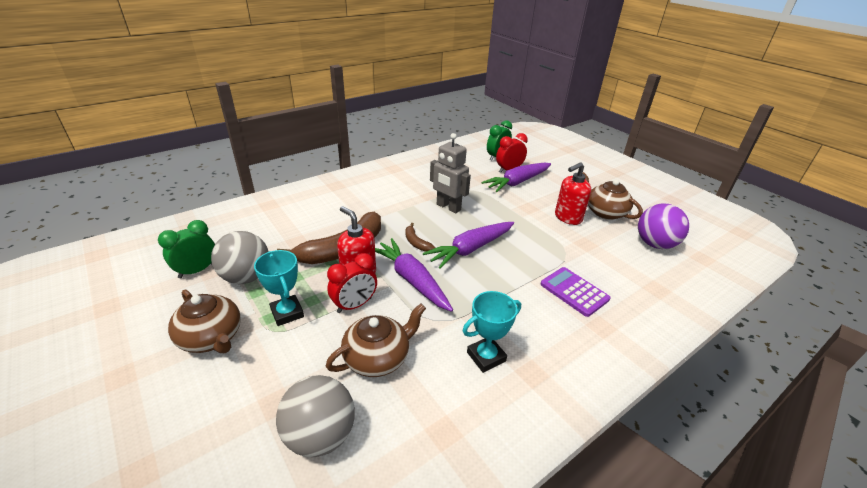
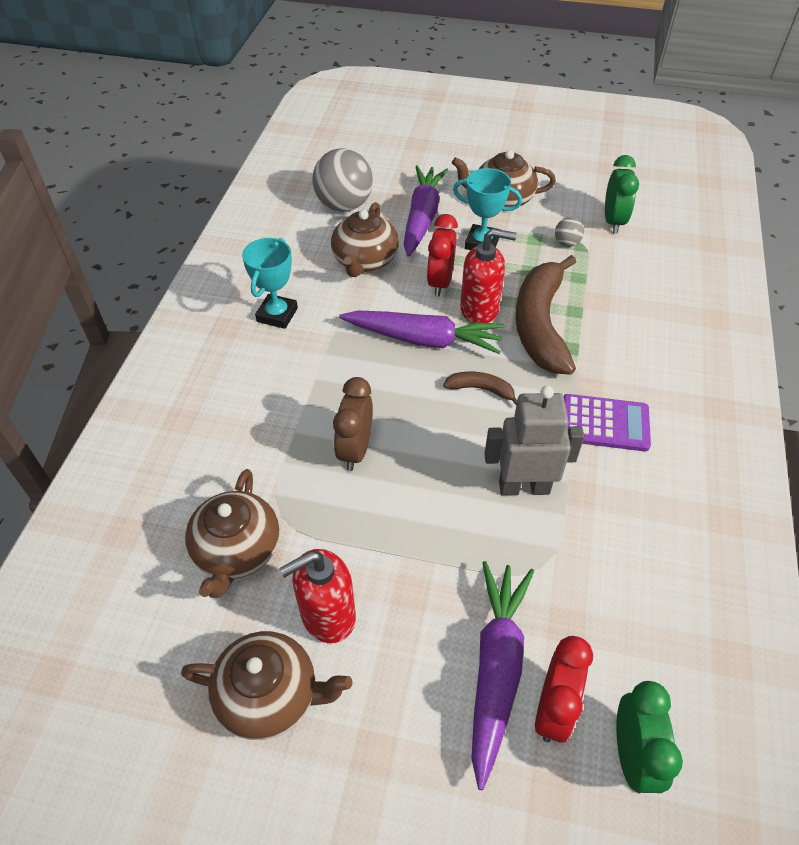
camera: 140 degrees right, 15 degrees up
grey ball [211,231,269,284] -> grey ball [555,217,584,247], size x0.46
purple carrot [423,222,514,269] -> purple carrot moved to [404,165,448,257]
purple calculator [540,267,611,317] -> purple calculator moved to [564,394,651,452]
red soap dispenser [555,162,591,225] -> red soap dispenser turned 135 degrees counterclockwise [279,549,356,643]
purple ball [638,204,689,249] -> none
none -> brown teapot [185,469,280,598]
none -> brown clock [333,377,373,471]

